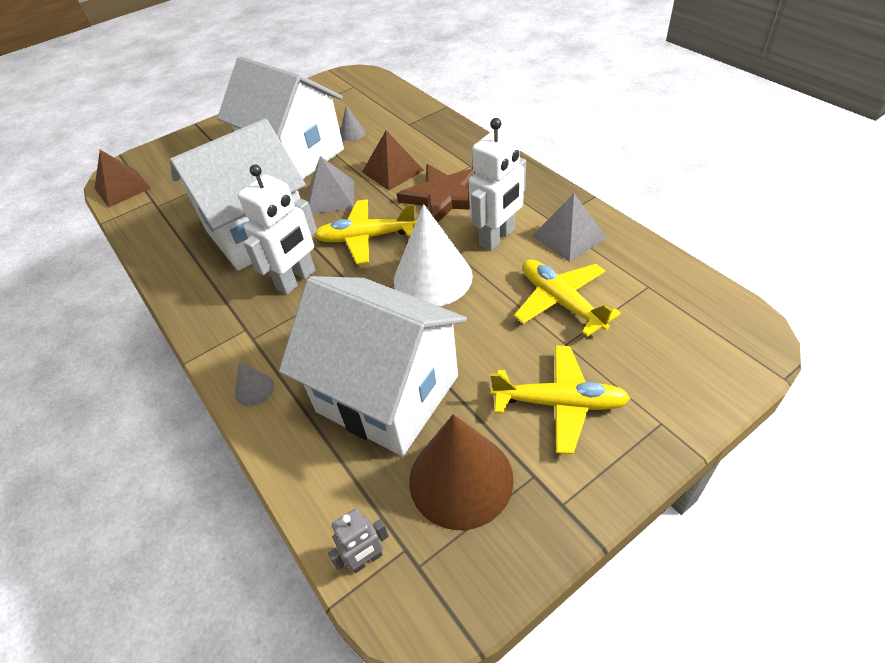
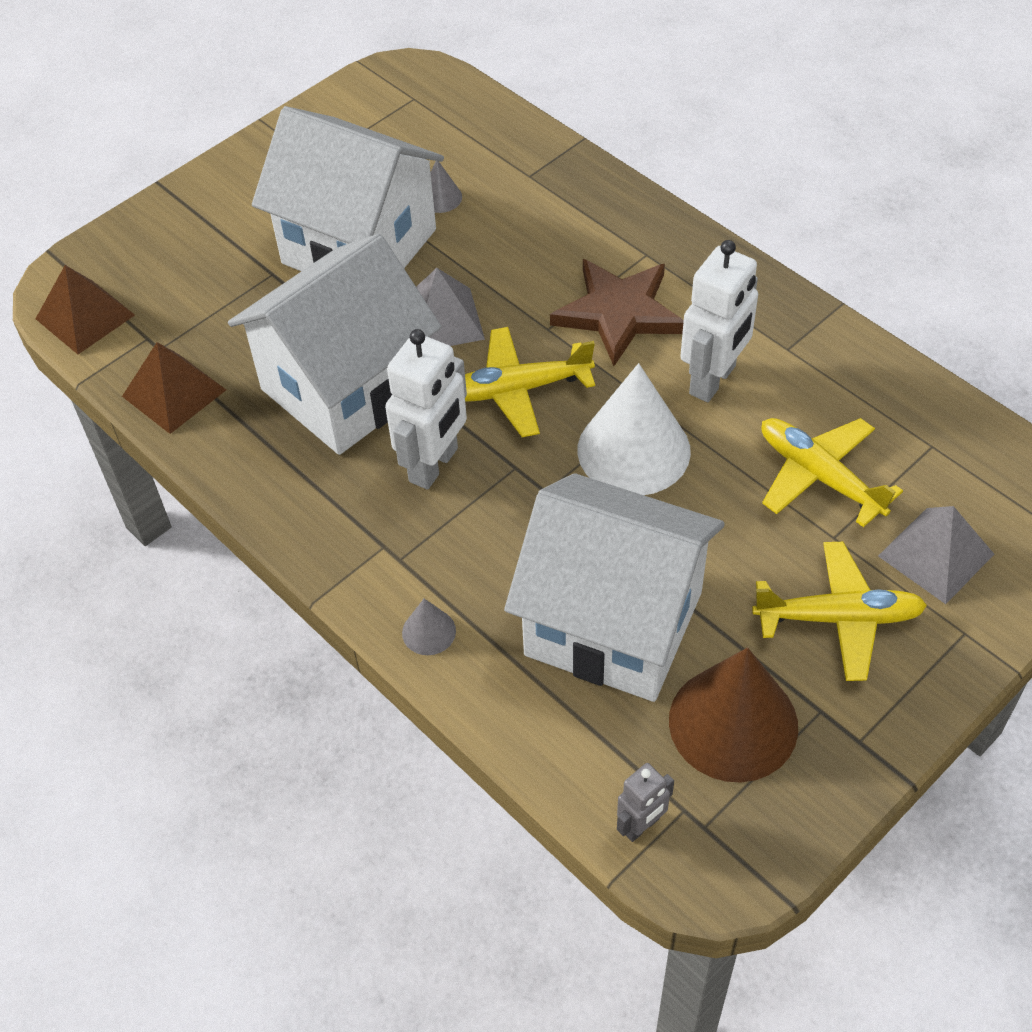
camera: 10 degrees left, 5 degrees up
brown pyramid [362,130,424,190] -> brown pyramid moved to [122,342,226,434]
grey pyramid [532,194,607,262] -> grey pyramid moved to [878,506,994,604]

